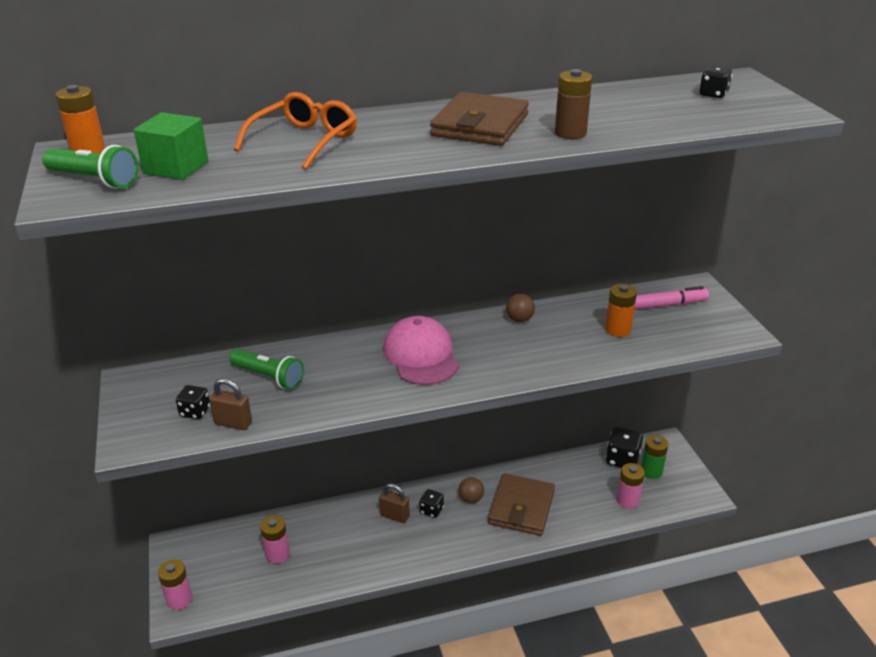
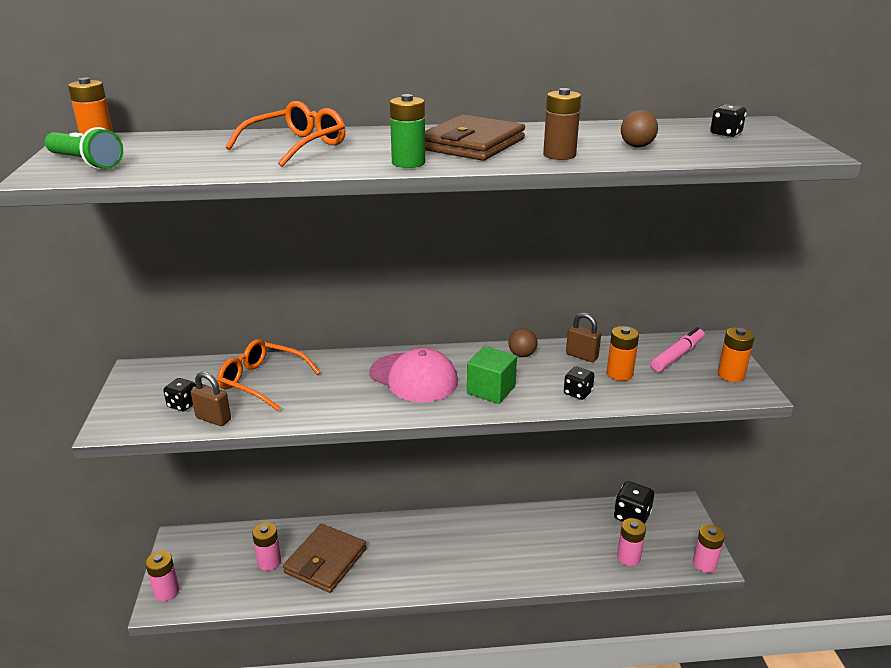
camera: 10 degrees right, 5 degrees down
green cube [134,112,208,180] -> green cube moved to [467,346,517,404]
green flashlight [230,349,304,389] -> orange glasses [217,339,321,411]
brown padlock [379,483,410,523] -> brown padlock moved to [566,312,601,362]
pink cap [383,316,459,385] -> pink cap turned 135 degrees clockwise [369,348,458,402]
black dice [420,489,444,518] -> black dice moved to [564,367,595,400]
brown ball [458,477,484,503] -> brown ball moved to [621,110,658,148]
brown wallet [488,473,555,536] -> brown wallet moved to [283,524,366,593]
pink marker [634,286,709,310] -> pink marker turned 45 degrees counterclockwise [651,327,704,372]
green battery [641,435,668,479] -> green battery moved to [390,94,425,168]
none -> pink battery [693,524,725,573]
none -> orange battery [718,327,755,382]

